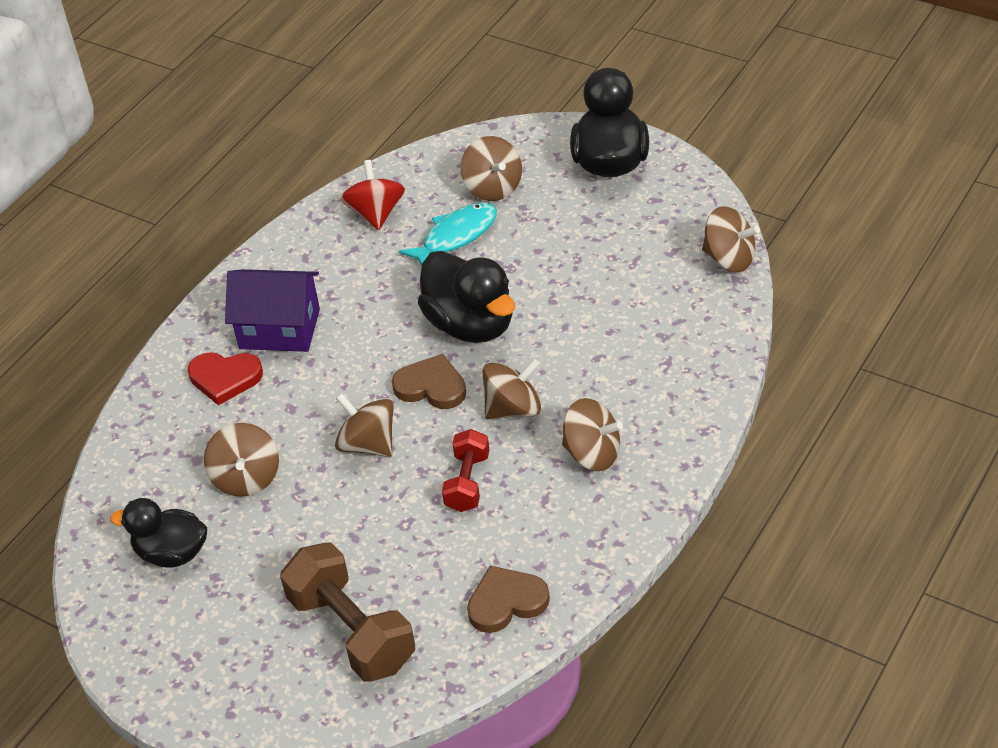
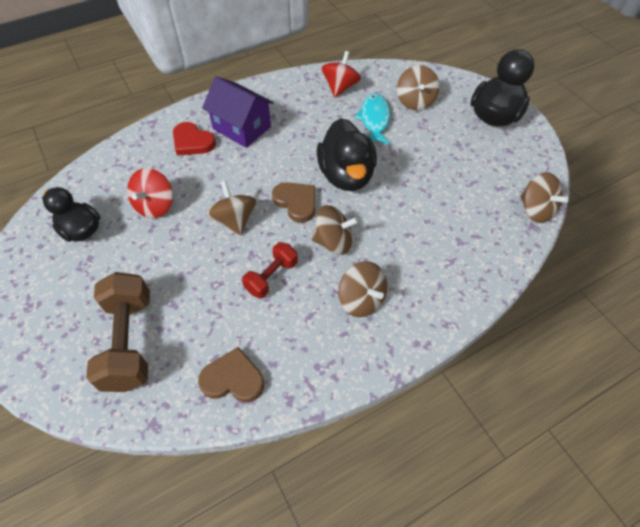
camera: 25 degrees right, 10 degrees up
brown spinning top [204,423,279,497] -> red spinning top [127,168,173,218]
turquoise fish [399,203,497,266] -> turquoise fish turned 75 degrees counterclockwise [354,93,391,144]

